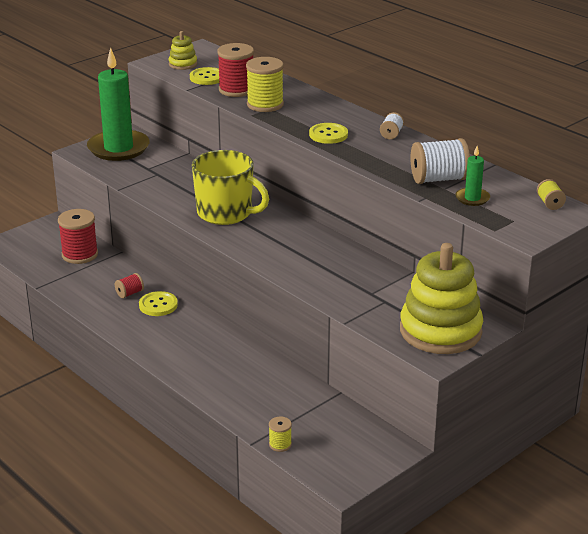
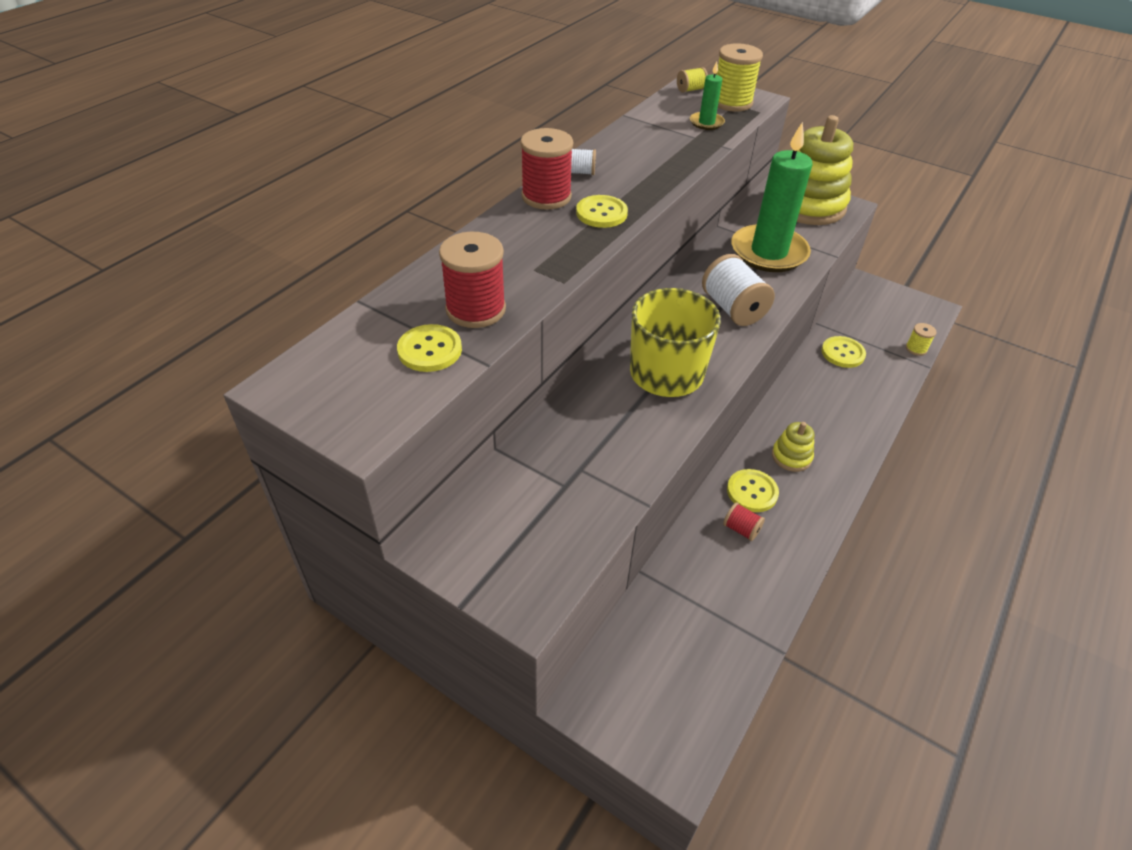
camera: 105 degrees left, 15 degrees up
red spool [58,209,98,264] -> red spool moved to [520,128,573,210]
green candle [87,48,150,161] -> green candle moved to [731,122,813,272]
yellow stacking toy [169,31,197,70] -> yellow stacking toy moved to [772,422,815,472]
yellow spool [246,57,284,112] -> yellow spool moved to [717,43,763,112]
white spool [410,138,470,184] -> white spool moved to [702,254,775,326]
none -> yellow button [821,336,866,368]

